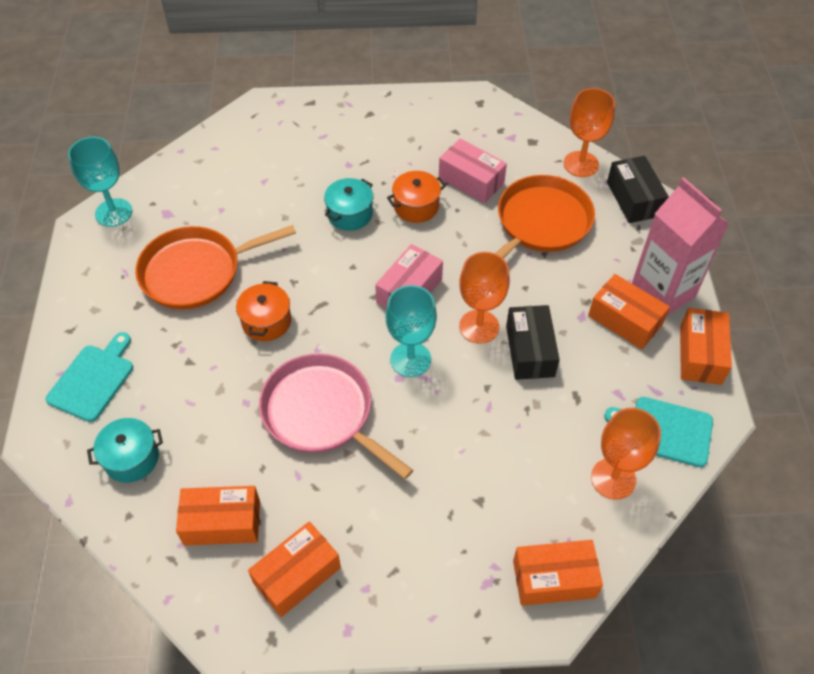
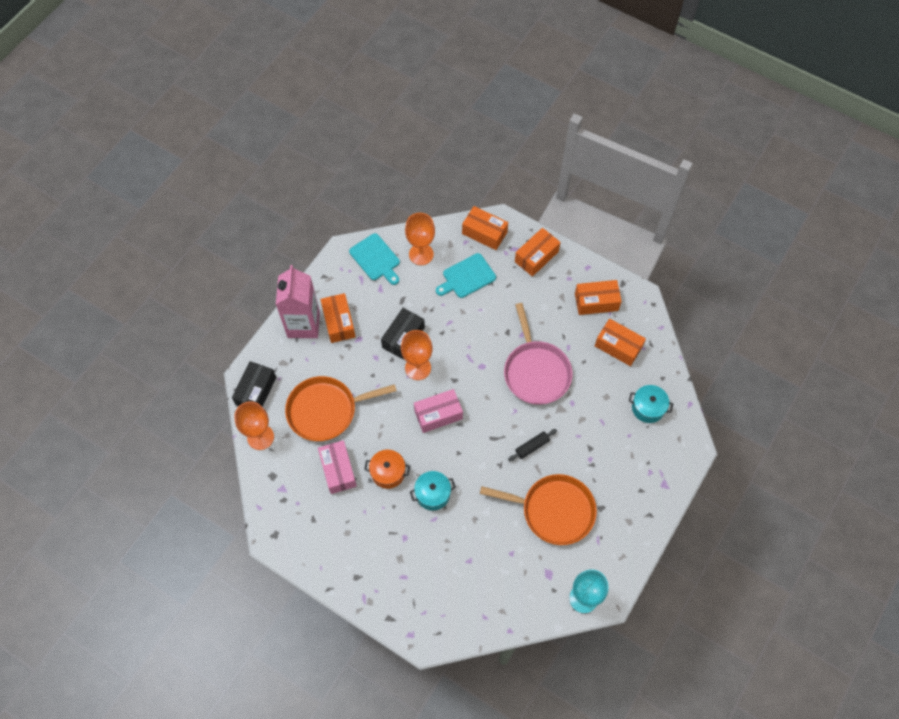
camera: 145 degrees left, 10 degrees up
turquoise cutting board [46,332,133,422] -> turquoise cutting board moved to [436,253,496,298]
orange pot [236,281,291,341] -> black rolling pin [508,429,557,461]
turquoise goblet [385,285,437,377] -> none
orange box [680,308,732,385] -> orange box moved to [515,228,561,277]

